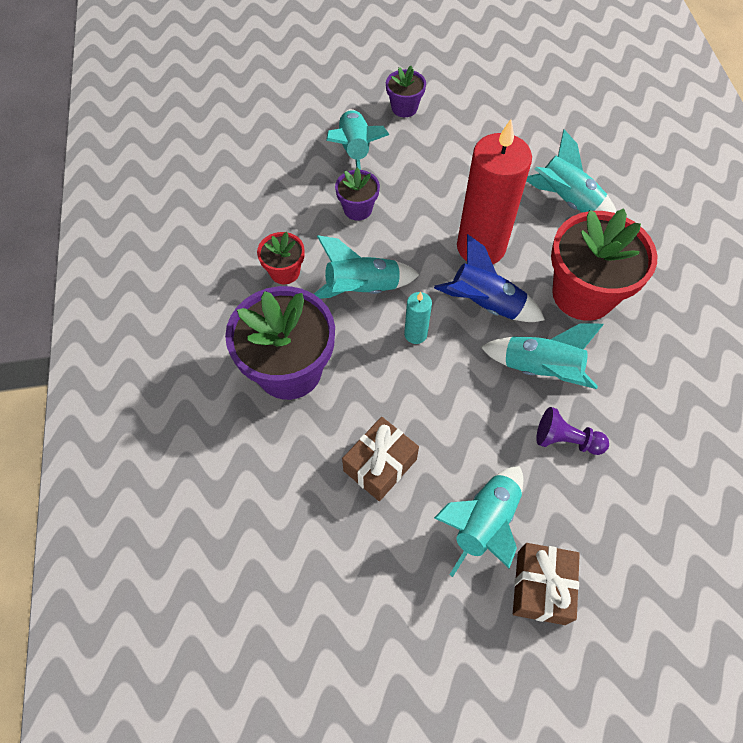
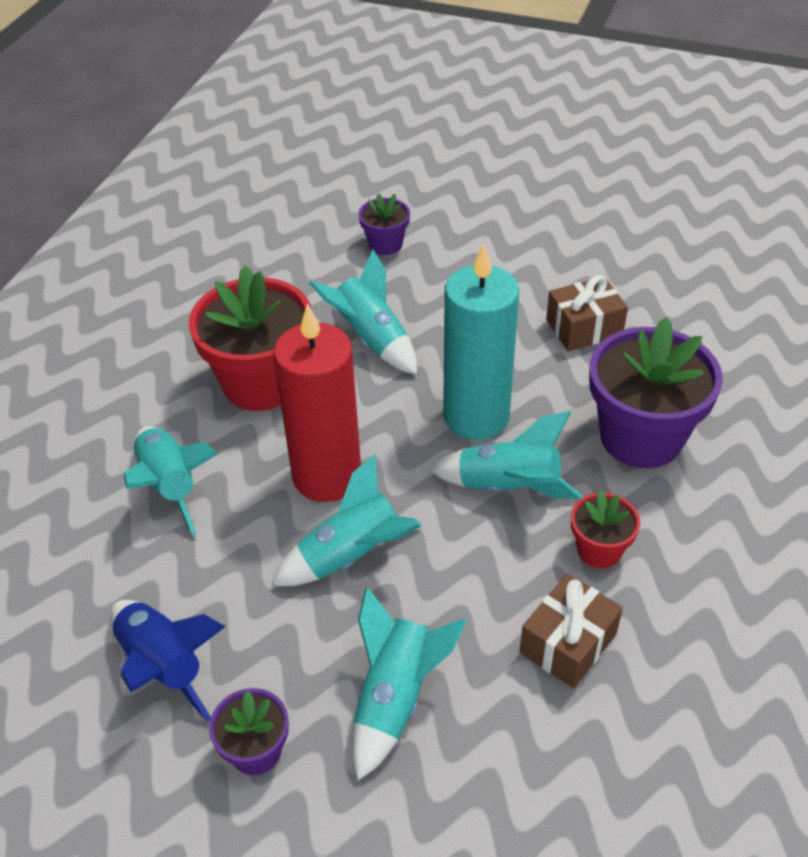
camera: 150 degrees left, 15 degrees down
purple flower pot [335,168,380,221] -> purple flower pot moved to [358,194,410,255]
turquoise candle [404,292,432,344] -> turquoise candle [443,243,519,440], size x2.29
blue rocket [434,234,545,322] -> blue rocket moved to [110,600,226,722]
turquoise rocket [434,466,523,577] -> turquoise rocket moved to [272,454,422,586]
brown gift [513,543,580,625] -> brown gift moved to [520,573,623,688]
purple pawn [536,407,609,455] -> none

